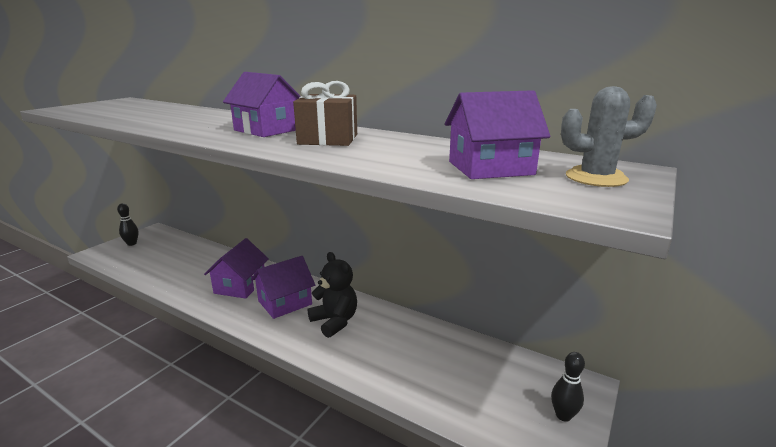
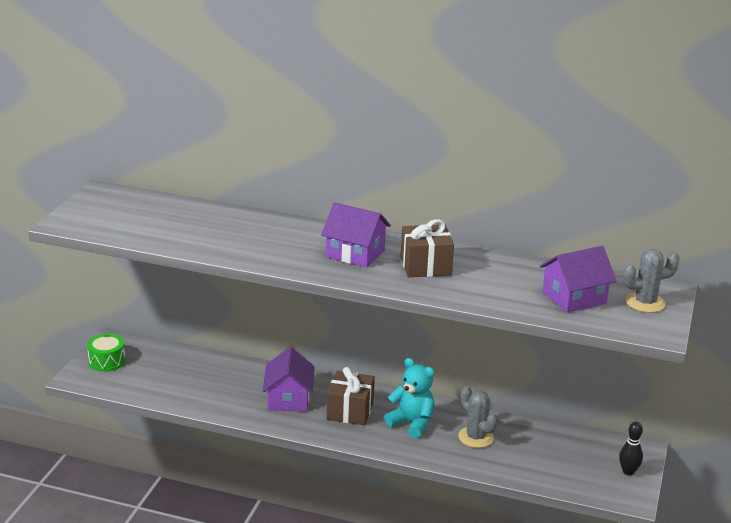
camera: 15 degrees left, 5 degrees up
black bowling pin [117,203,139,246] -> green drum [87,334,125,372]
purple house [251,256,315,319] -> brown gift [327,367,375,426]
black teddy bear [308,252,357,338] -> turquoise teddy bear [384,358,435,439]
none -> grey cactus [458,386,498,448]

